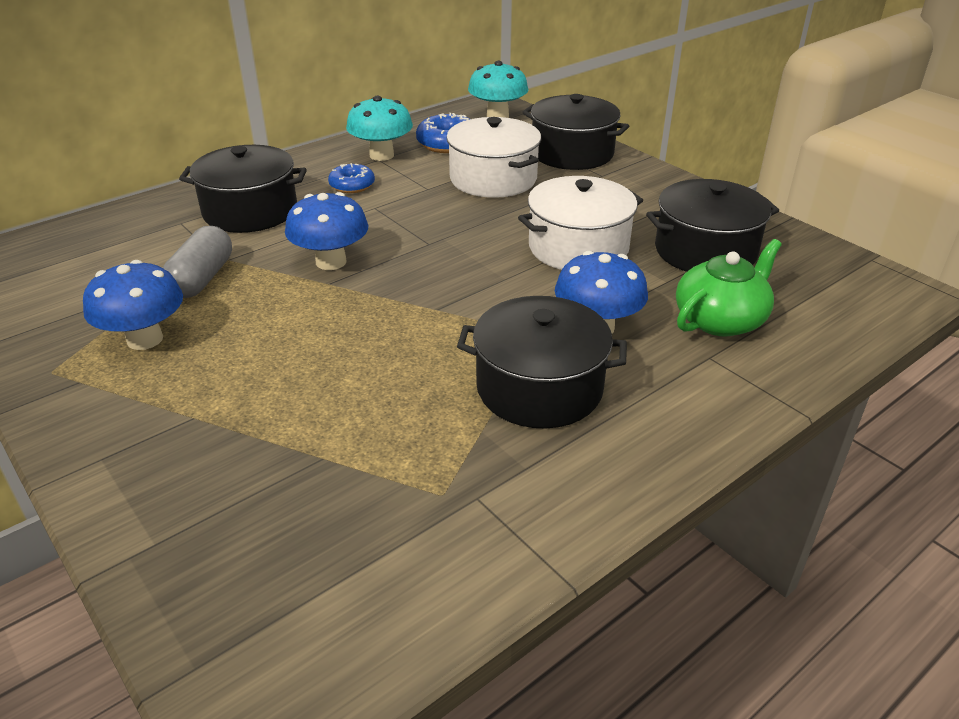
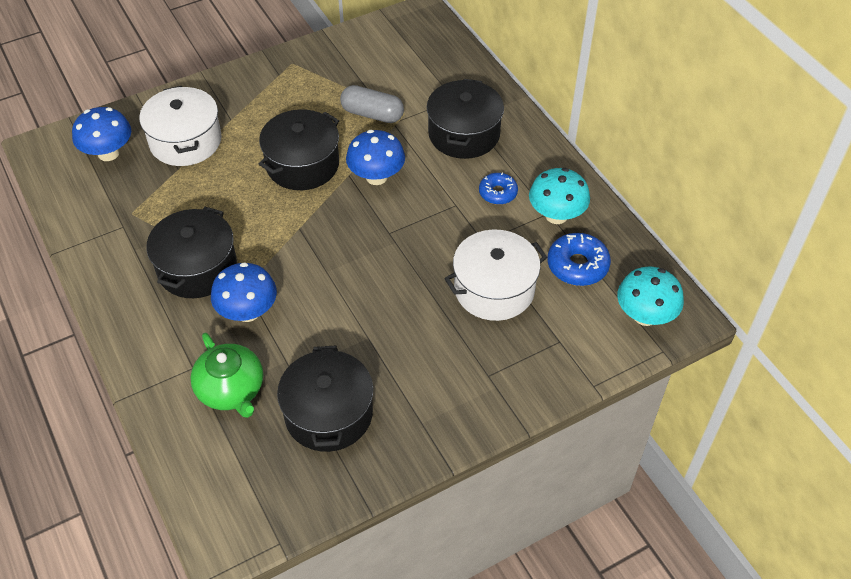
camera: 100 degrees right, 15 degrees up
blue mushroom [83,260,183,350] -> blue mushroom moved to [72,107,131,161]
white pot [518,176,643,270] -> white pot moved to [139,86,222,166]
black pot [522,94,629,170] -> black pot moved to [259,109,339,190]

